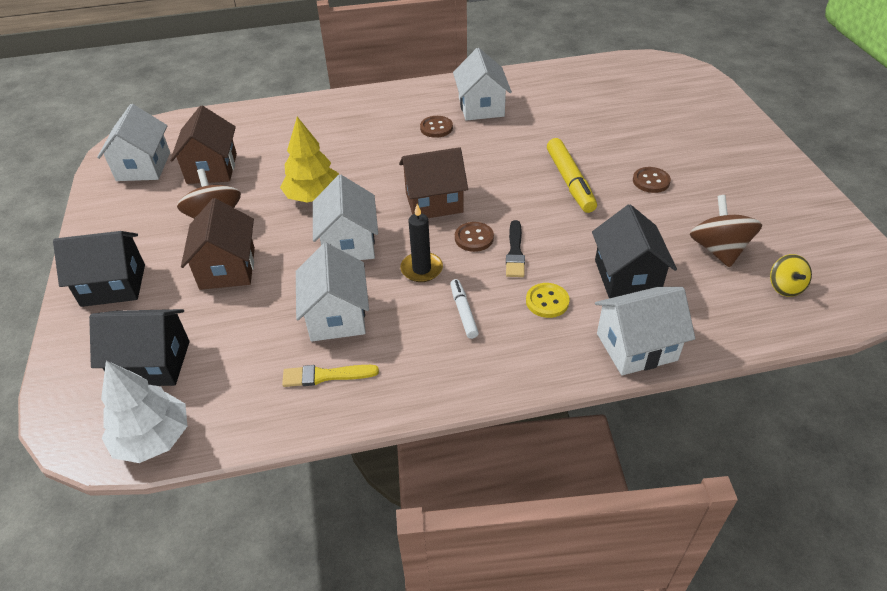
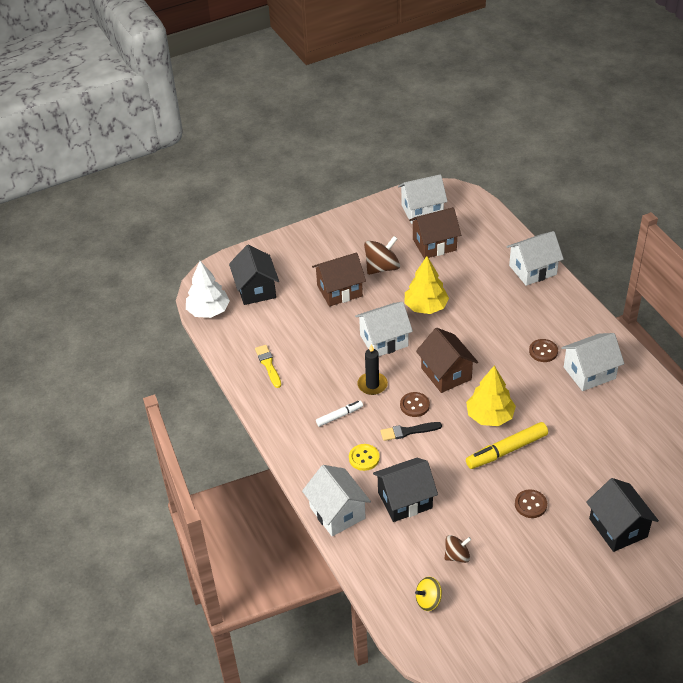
camera: 75 degrees right, 0 degrees up
black house [53,231,145,307] -> black house moved to [586,478,659,552]
white house [296,243,369,341] -> white house moved to [506,231,564,286]
brown spinning top [690,195,762,268] -> brown spinning top [445,535,471,563], size x0.60
none -> yellow tree [466,366,516,426]

